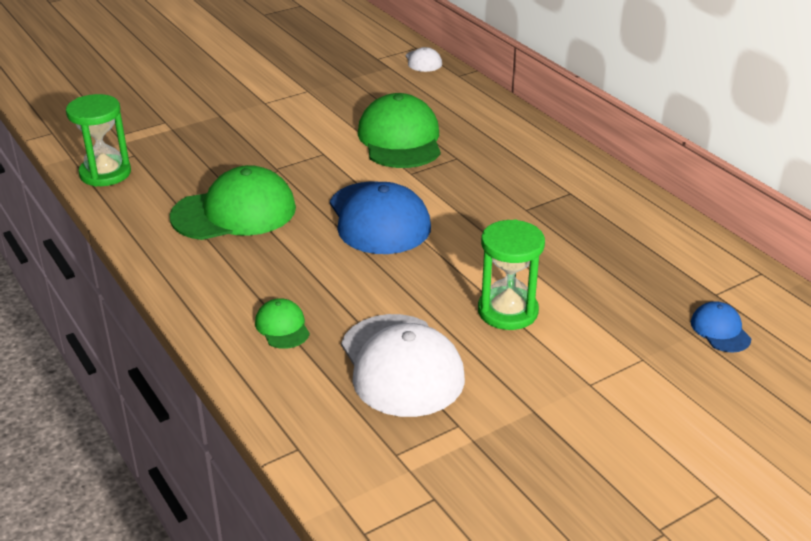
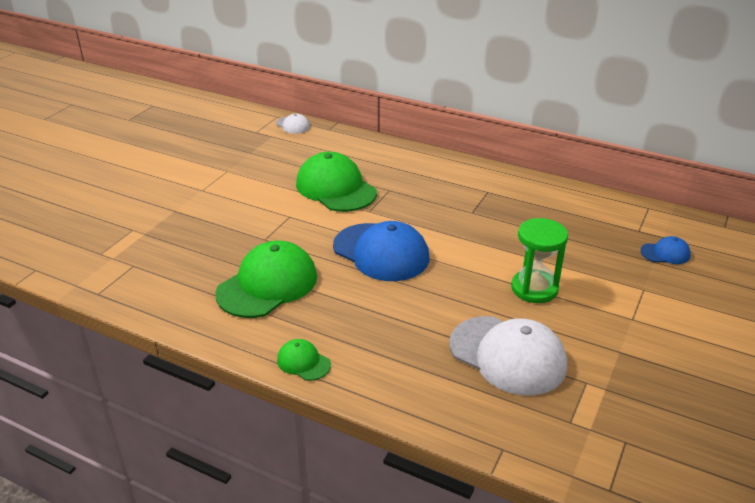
camera: 30 degrees left, 0 degrees up
green hourglass [66,94,131,187] -> none
green cap [255,298,310,349] -> green cap moved to [277,339,331,381]
blue cap [691,301,752,353] -> blue cap turned 135 degrees clockwise [640,236,691,264]

